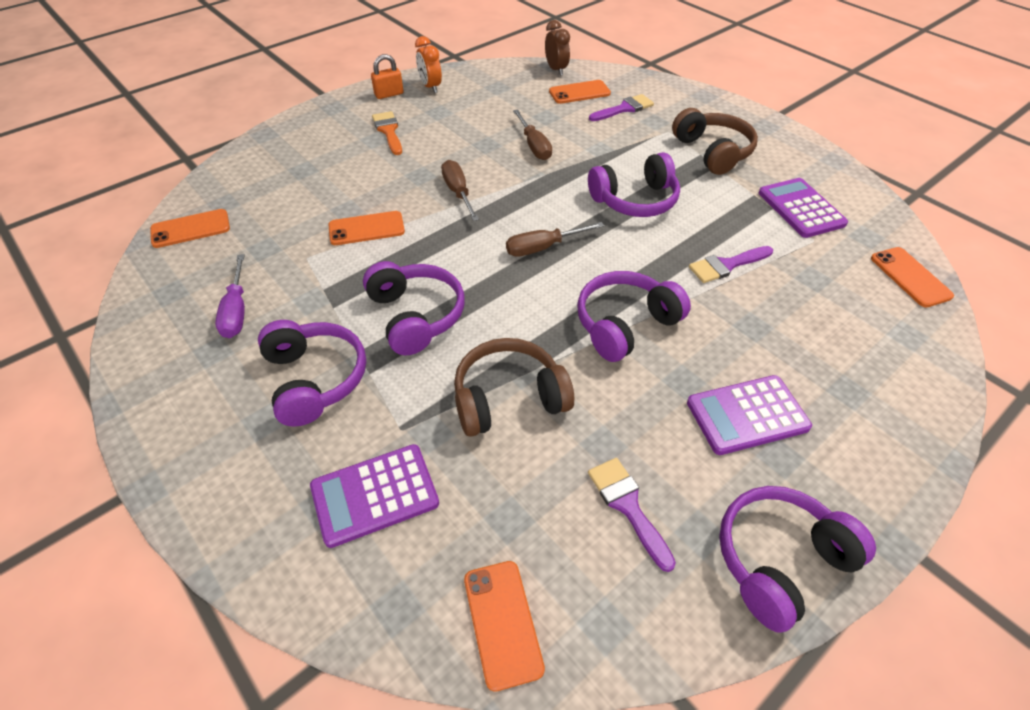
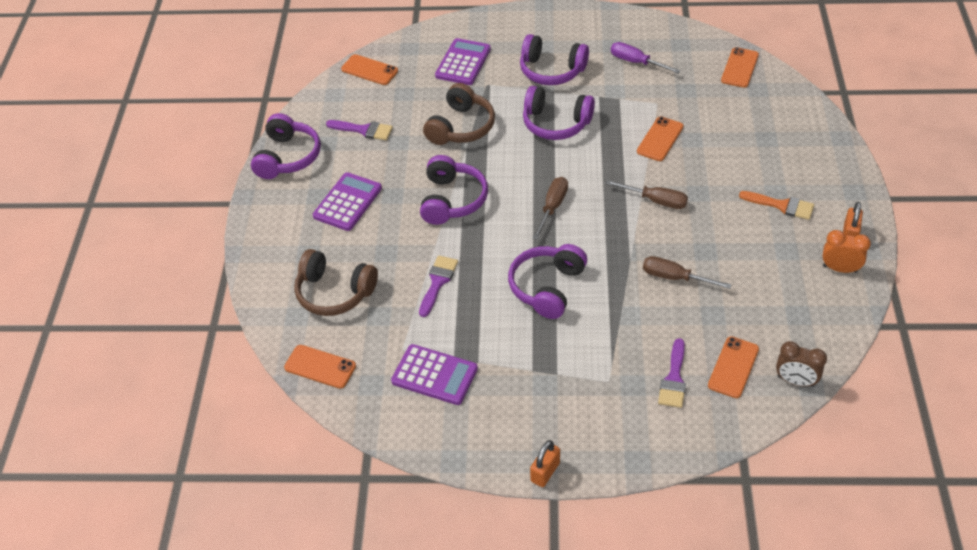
camera: 135 degrees right, 0 degrees up
brown headphones [672,108,758,175] -> brown headphones moved to [294,249,378,316]
none -> orange padlock [530,440,560,487]

